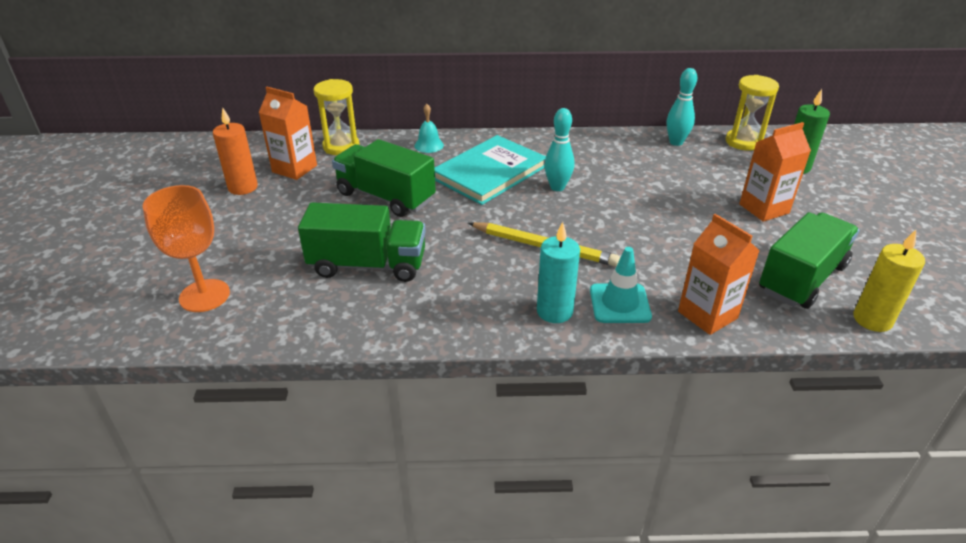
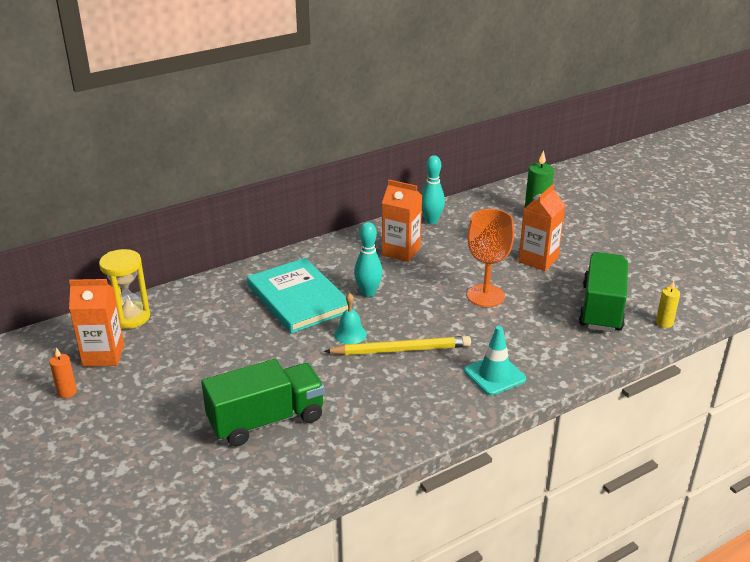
camera: 30 degrees left, 5 degrees down
orange goblet [143,185,230,312] -> orange goblet moved to [467,209,514,307]
orange candle [213,107,258,195] -> orange candle [49,348,77,398], size x0.60
green truck [332,139,436,217] -> none
turquoise bell [414,104,444,153] -> turquoise bell moved to [334,293,367,344]
turquoise book [435,135,546,205] -> turquoise book turned 45 degrees counterclockwise [247,258,348,333]
turquoise candle [537,222,580,323] -> none
orange carton [678,214,760,335] -> orange carton moved to [382,180,422,262]
yellow hourglass [726,75,779,151] -> none
yellow candle [854,230,925,332] -> yellow candle [656,281,680,328], size x0.60

